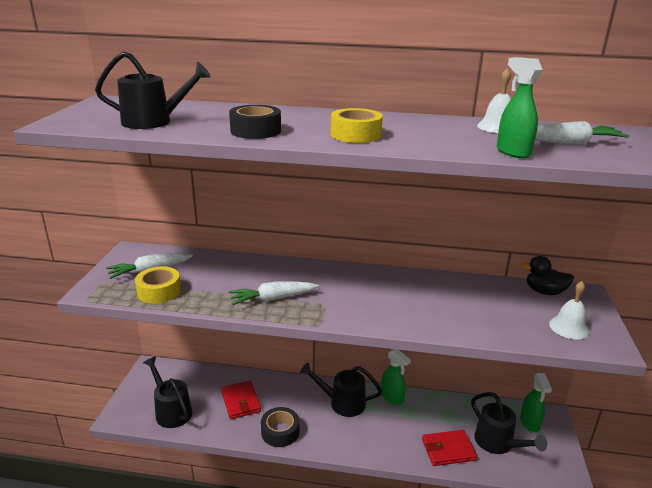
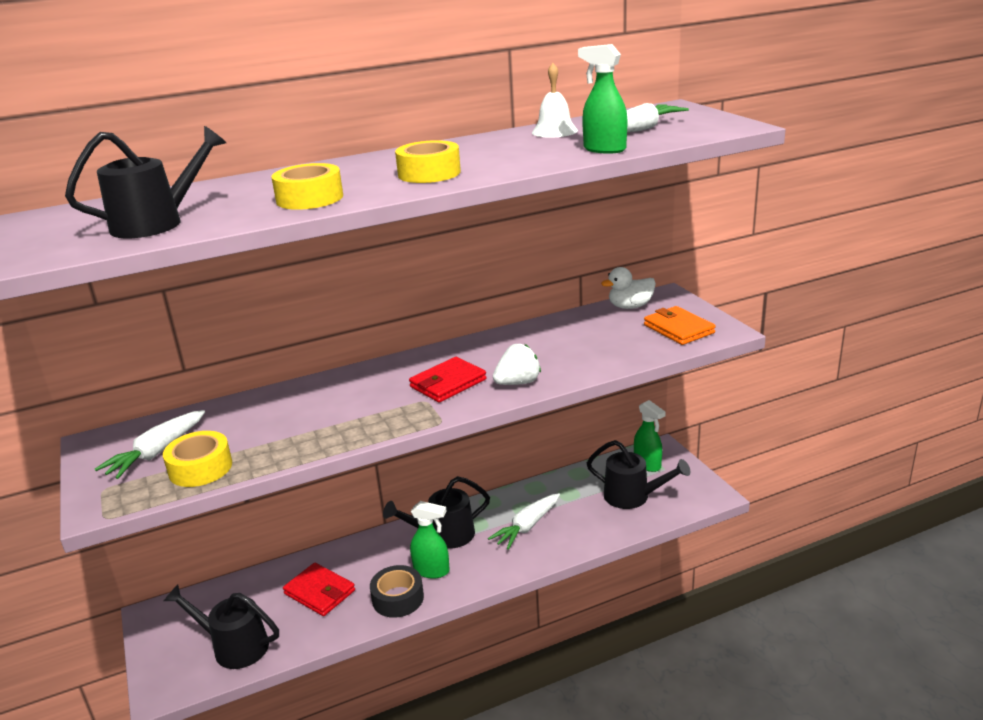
camera: 30 degrees left, 0 degrees up
black tape [229,105,281,139] -> yellow tape [271,163,343,210]
white carrot [229,281,319,305] -> white carrot moved to [488,493,560,550]
green spray bottle [381,349,411,405] -> green spray bottle moved to [410,501,450,579]
red wallet [422,430,477,466] -> red wallet moved to [409,357,486,402]
black duck [521,256,574,295] -> white duck [601,267,656,309]
white bell [549,281,590,339] -> orange wallet [644,306,716,345]
none -> white strawberry [493,344,541,385]

